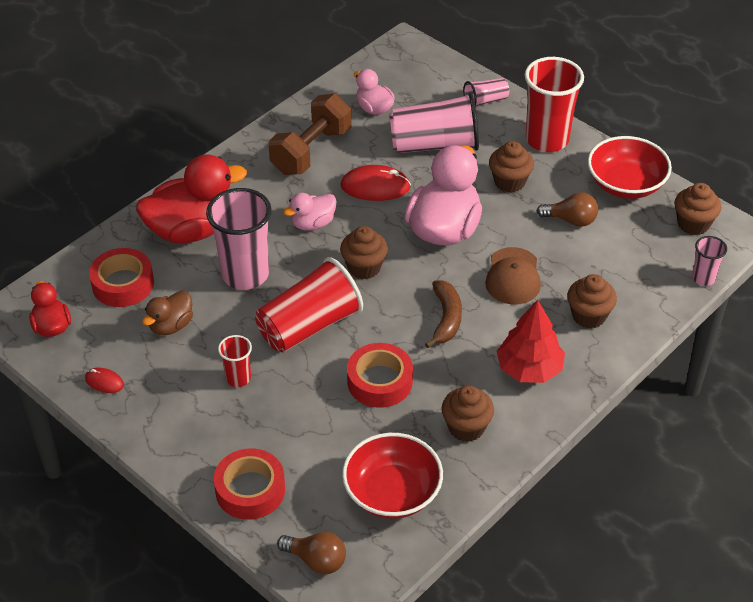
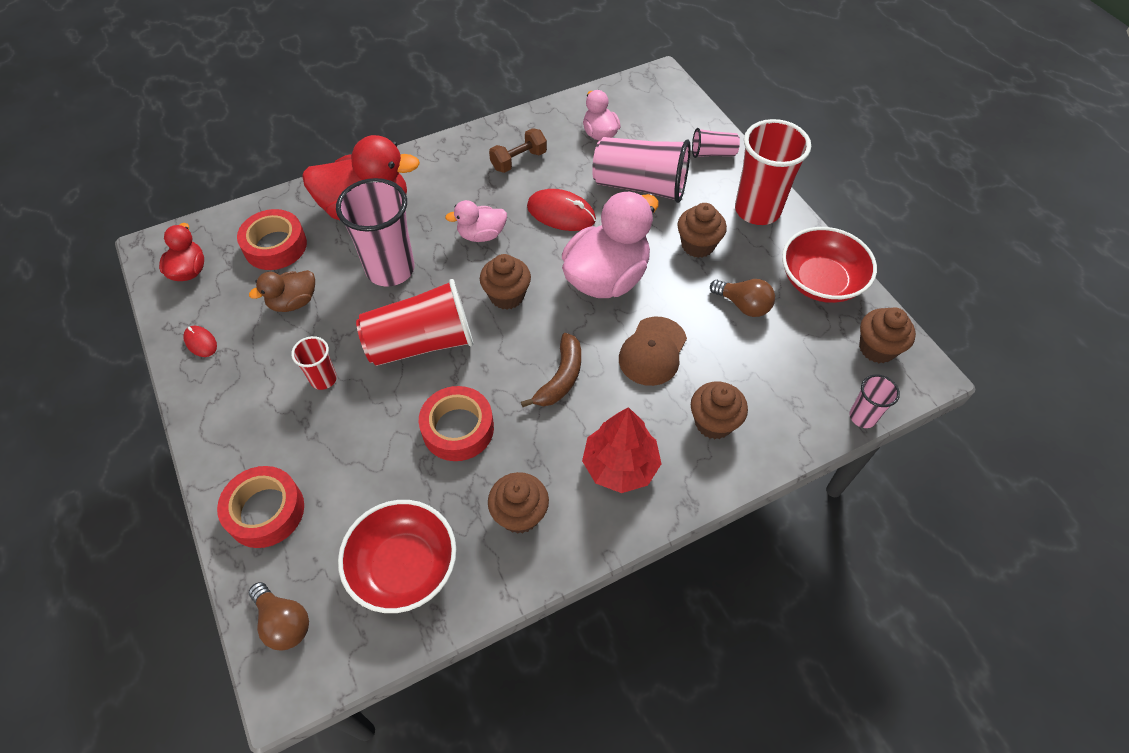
camera: 20 degrees right, 10 degrees up
brown dumbbell [268,93,351,175] -> brown dumbbell [489,128,547,173], size x0.59

